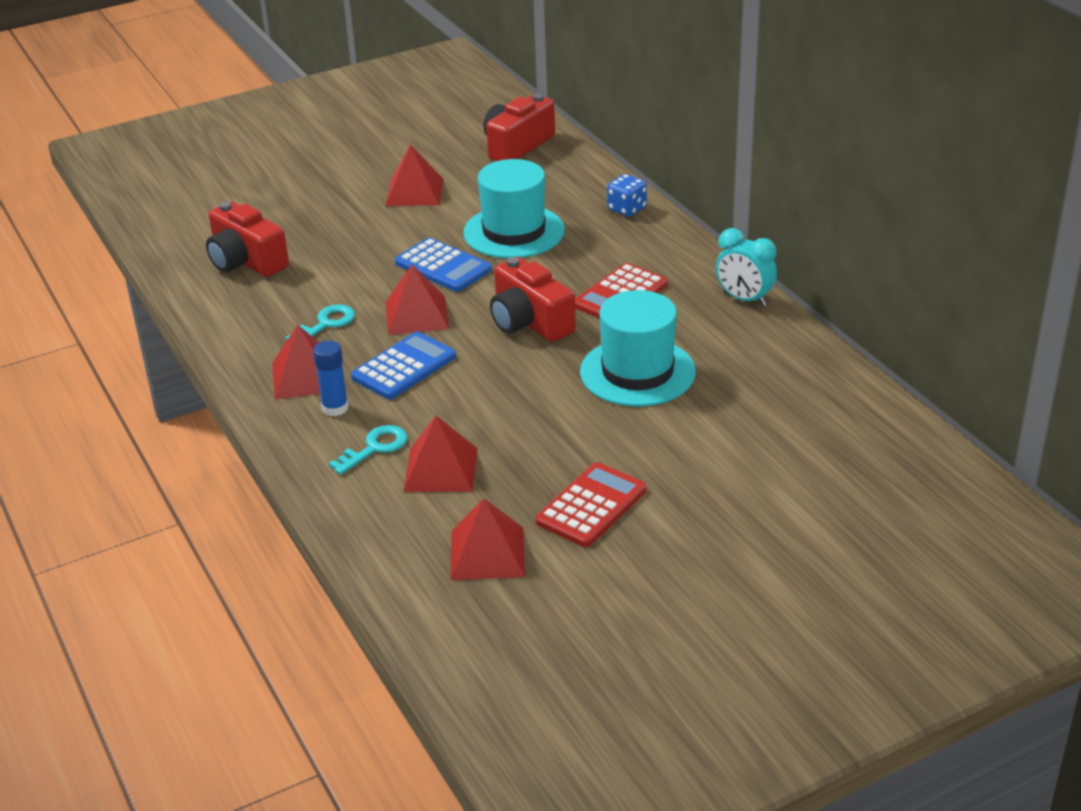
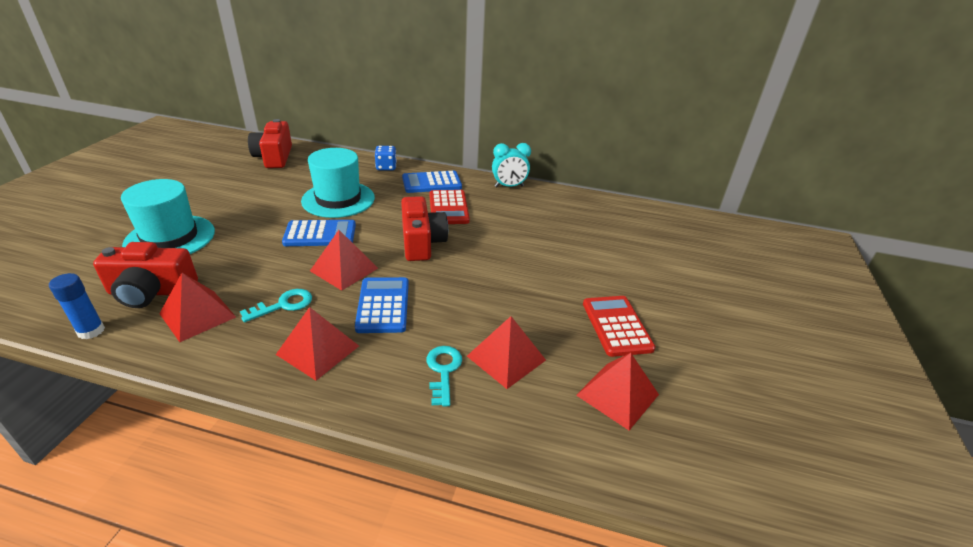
camera: 50 degrees left, 0 degrees up
turquoise key [285,305,355,340] -> turquoise key turned 60 degrees clockwise [240,289,312,322]
blue glue stick [313,340,349,416] -> blue glue stick moved to [49,273,105,339]
red pyramid [385,144,443,206] -> red pyramid moved to [159,273,236,342]
red camera [490,257,576,342] -> red camera turned 105 degrees counterclockwise [401,196,448,261]
turquoise hat [580,290,696,406] -> turquoise hat moved to [121,179,215,254]
none -> blue calculator [402,171,462,193]

